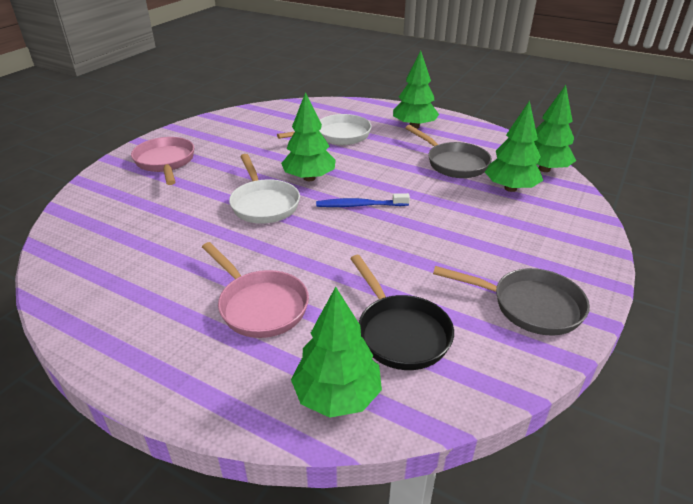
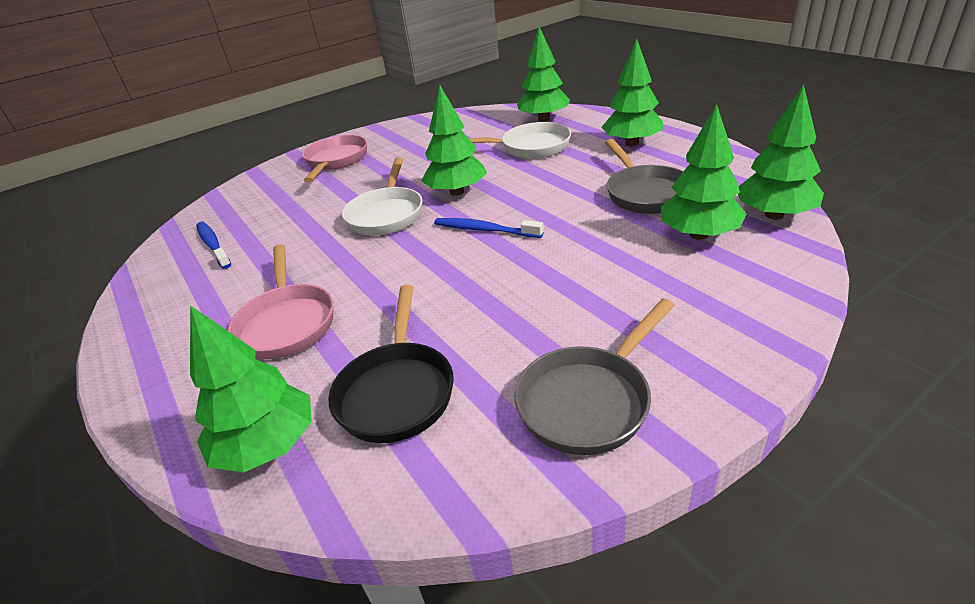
camera: 30 degrees right, 0 degrees up
grey pan [433,266,590,336] -> grey pan turned 90 degrees clockwise [514,299,675,455]
none -> blue toothbrush [196,222,231,269]
none -> green tree [517,27,570,122]

